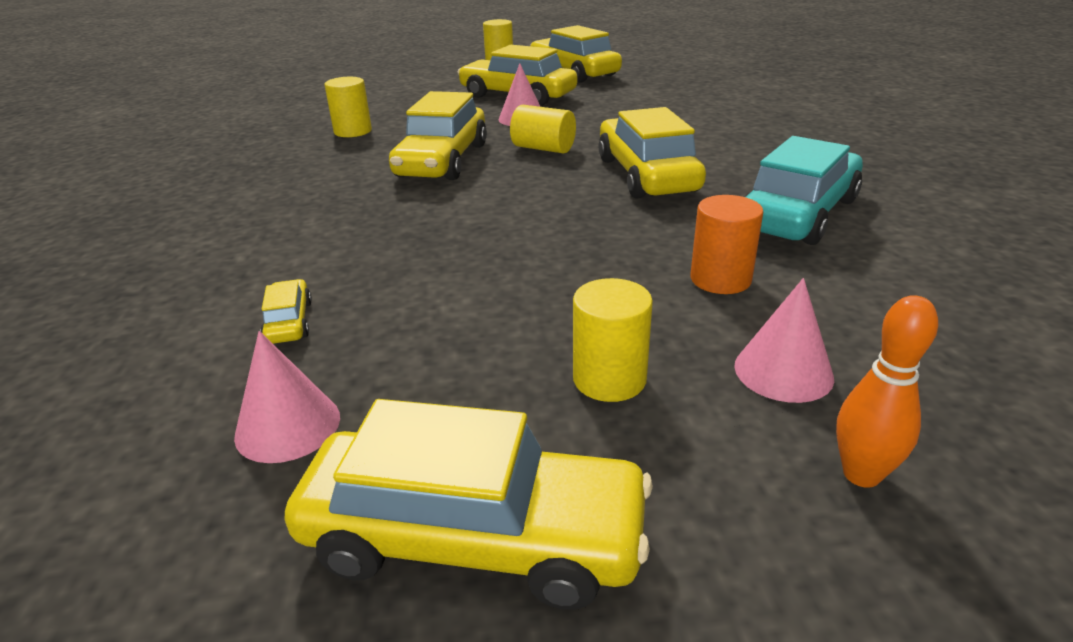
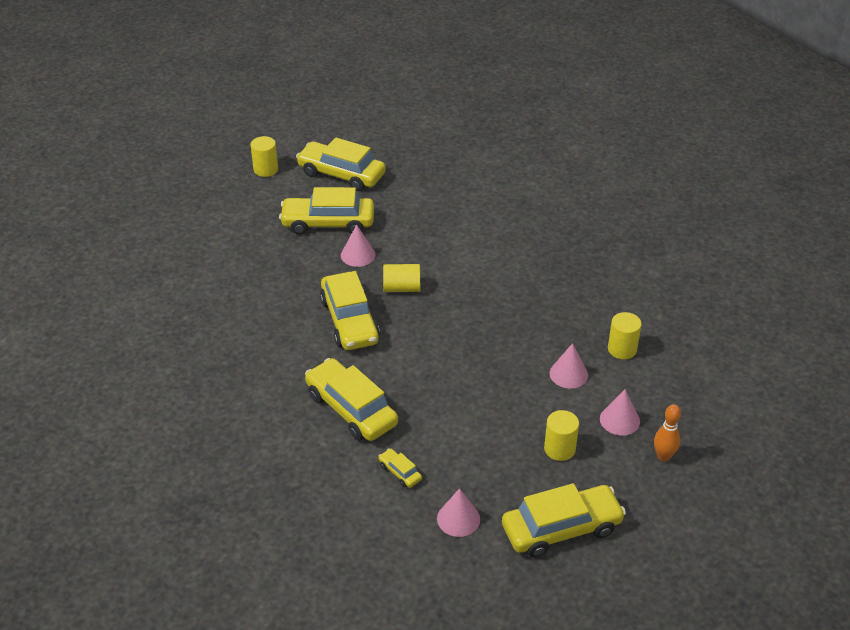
camera: 30 degrees left, 10 degrees up
yellow cylinder [324,77,372,137] -> yellow cylinder moved to [608,312,642,359]
yellow car [599,107,706,199] -> yellow car moved to [305,358,398,441]
orange cylinder [690,195,763,294] -> pink cone [550,343,588,388]
turquoise car [745,136,863,245] -> none

